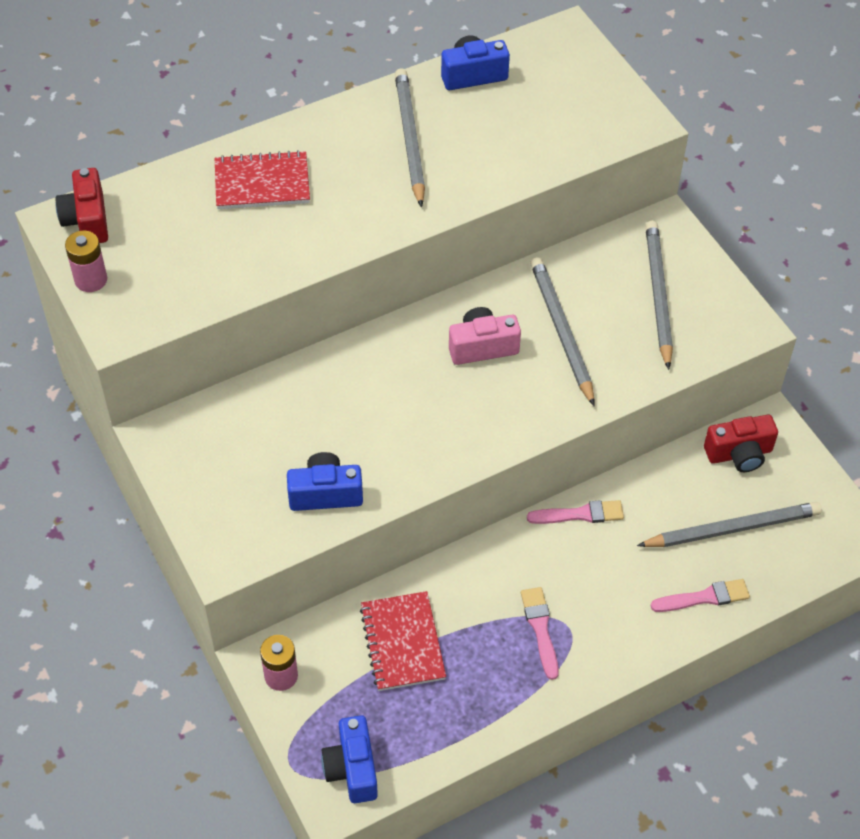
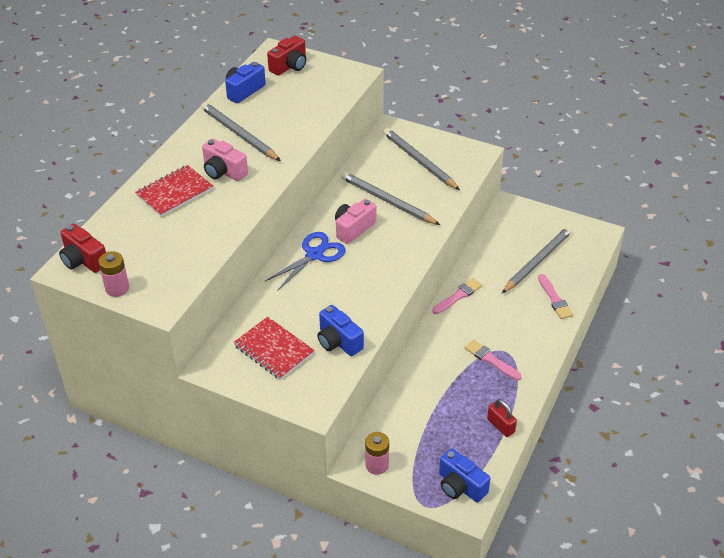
camera: 35 degrees left, 10 degrees down
blue camera [287,452,363,511] -> blue camera turned 90 degrees counterclockwise [317,305,364,356]
red notebook [360,591,446,691] -> red notebook moved to [233,317,315,380]
pink brush [651,579,750,612] -> pink brush turned 120 degrees clockwise [538,274,573,319]
red camera [704,415,778,472] -> red camera moved to [267,36,306,76]
none -> pink camera [202,139,248,181]
none -> blue scissors [265,232,346,291]
none -> red padlock [487,399,517,437]

